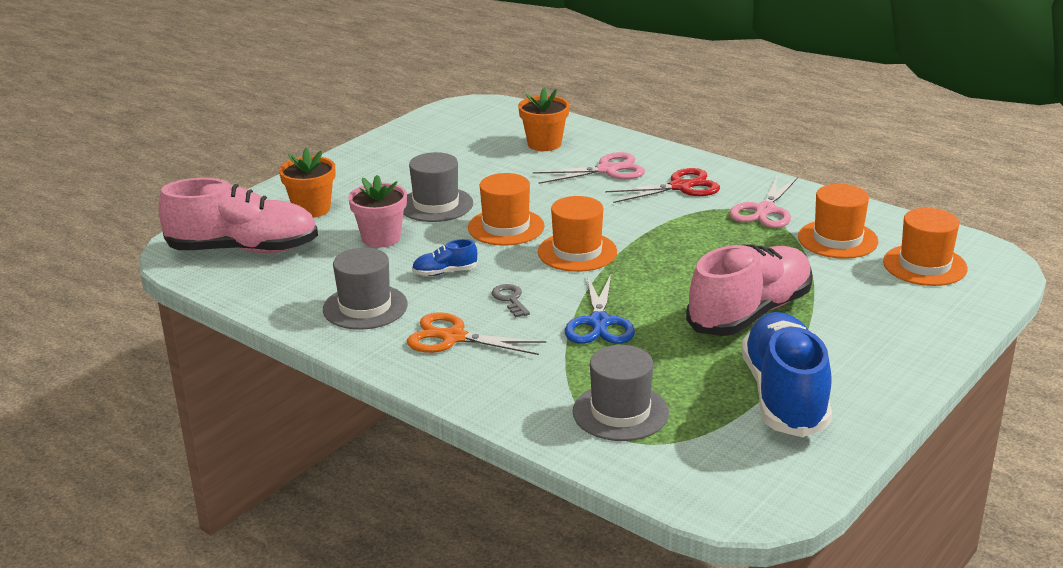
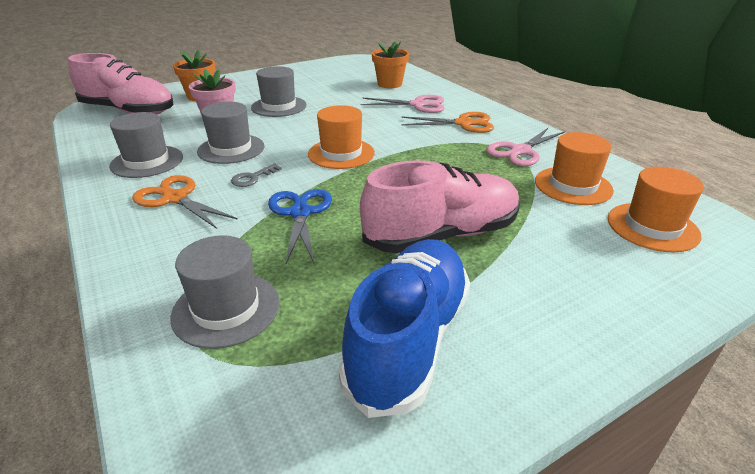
camera: 20 degrees right, 5 degrees up
blue shoe [412,239,478,276] -> grey hat [197,102,264,164]
orange hat [468,173,545,246] -> none
grey key [492,284,530,317] -> grey key turned 135 degrees counterclockwise [231,163,282,187]
blue scissors [565,275,635,344] -> blue scissors turned 150 degrees clockwise [268,189,332,263]
red scissors [605,168,720,203] -> orange scissors [402,112,494,133]

